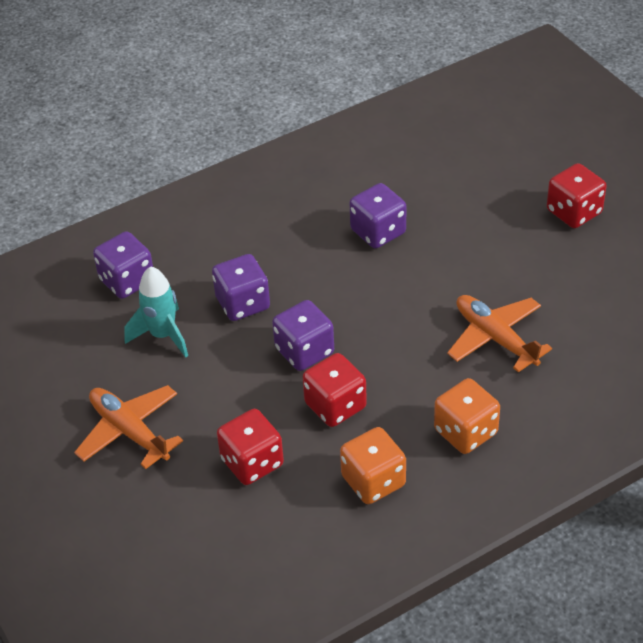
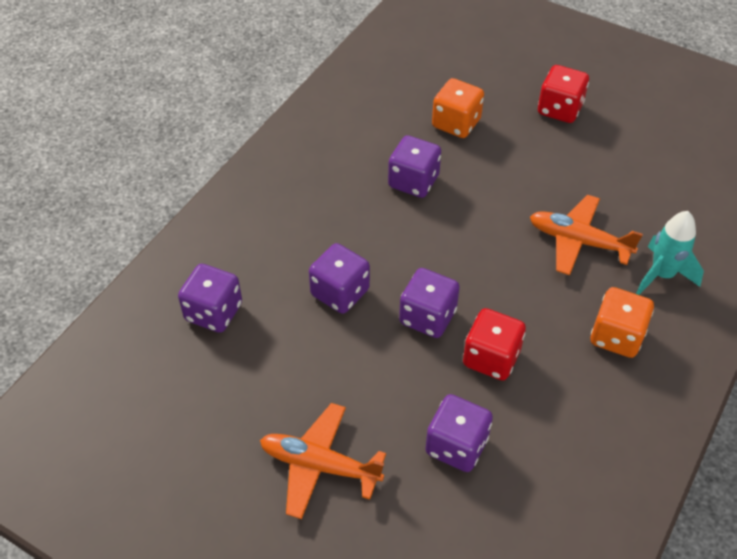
camera: 30 degrees left, 5 degrees up
turquoise rocket [124,266,188,358] -> turquoise rocket moved to [636,211,704,295]
red dice [217,409,284,485] -> purple dice [425,394,493,472]
orange dice [340,427,406,504] -> orange dice moved to [432,78,484,138]

